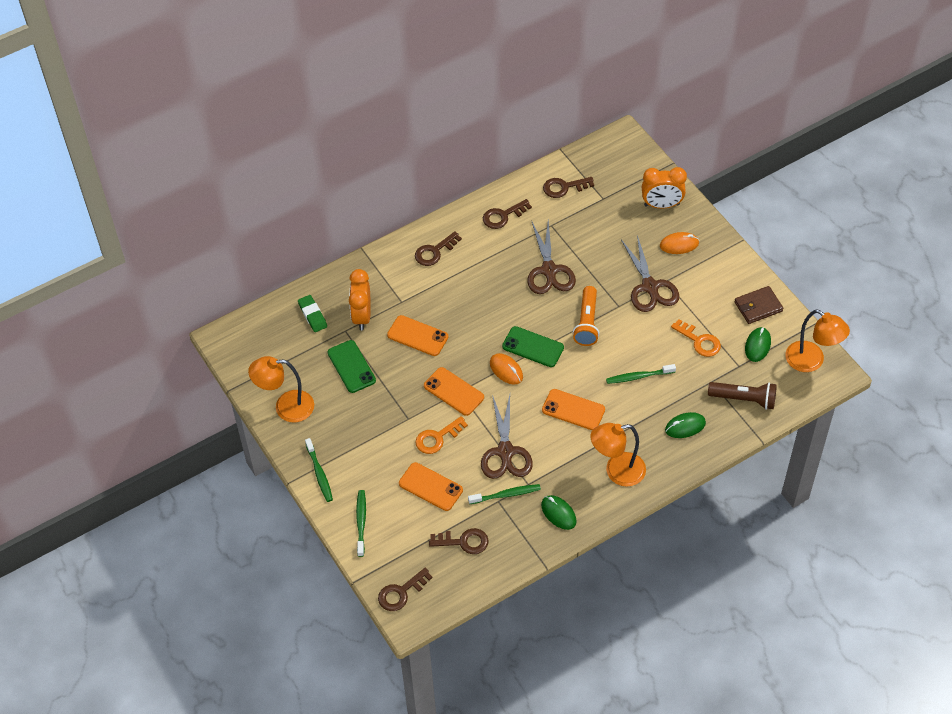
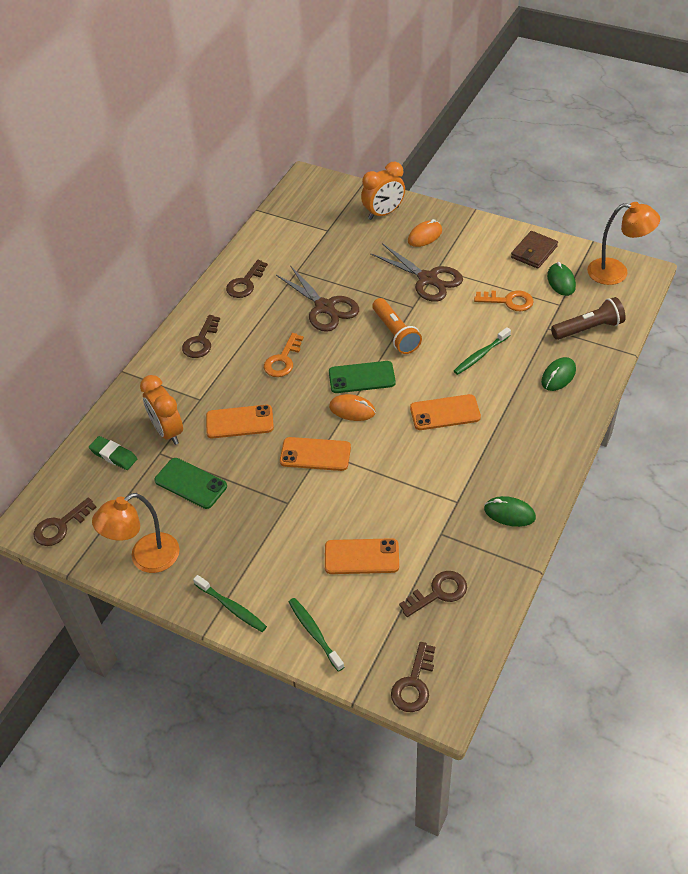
camera: 30 degrees left, 5 degrees down
orange key [415,416,468,454] -> orange key moved to [264,333,304,377]
green toothbrush [468,484,541,504] -> none
brown scissors [481,395,533,479] -> none
brown key [543,177,594,198] -> brown key moved to [33,497,97,546]
orange lamp [591,423,646,487] -> none

